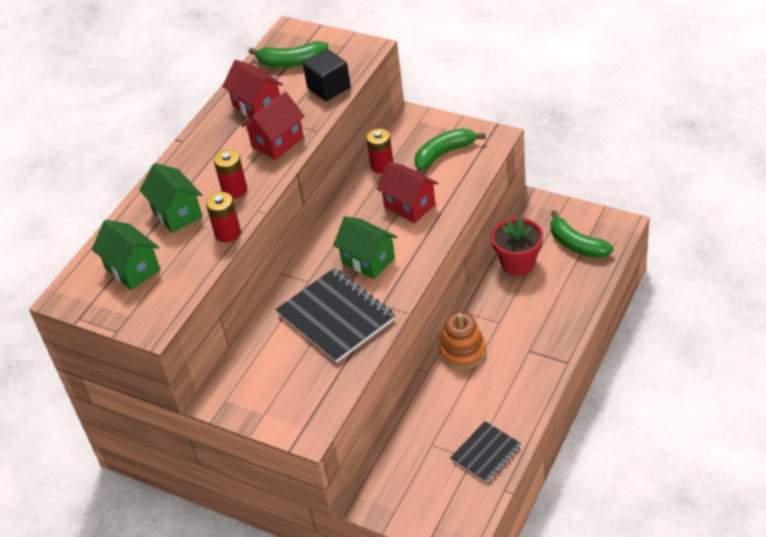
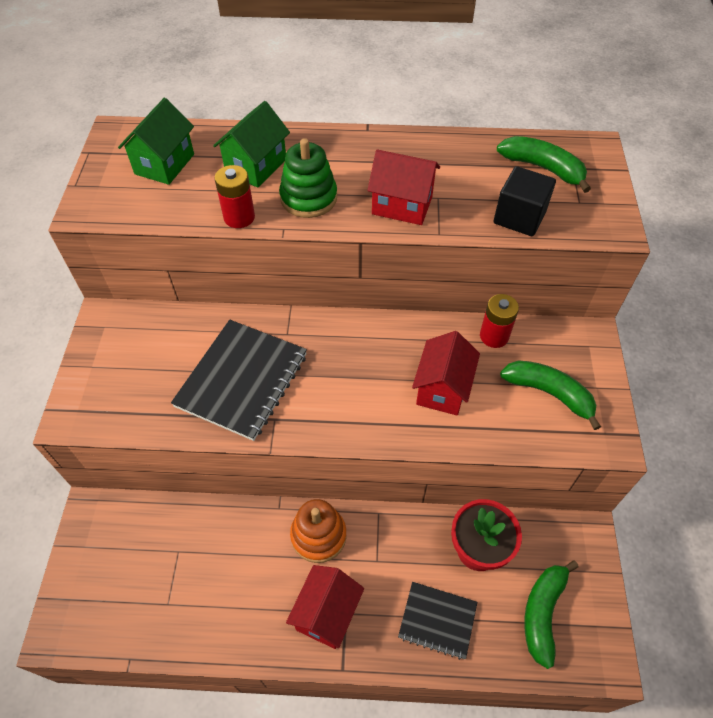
camera: 60 degrees right, 10 degrees up
red battery [214,149,247,199] -> green stacking toy [279,138,337,218]
red house [222,60,283,120] -> red house moved to [286,565,364,649]
green banana [249,41,329,67] -> green banana turned 150 degrees clockwise [497,136,591,193]
green house [333,216,397,279] -> none
black notebook [450,421,521,483] -> black notebook moved to [398,582,477,660]

